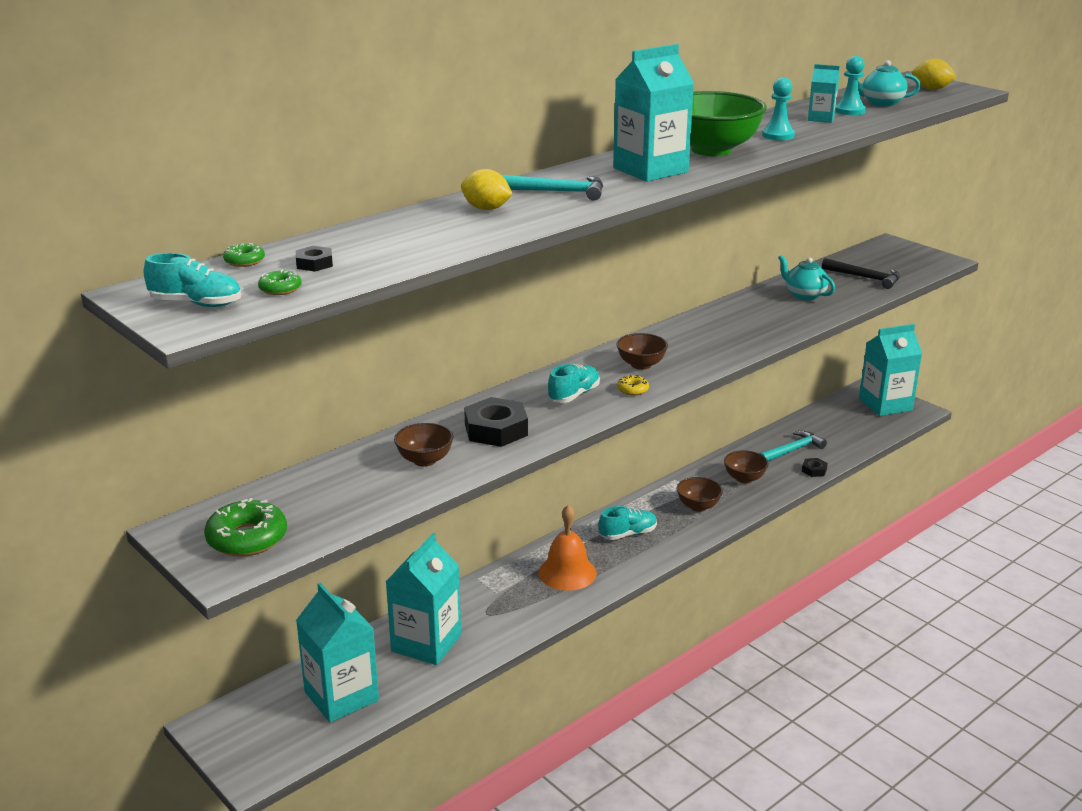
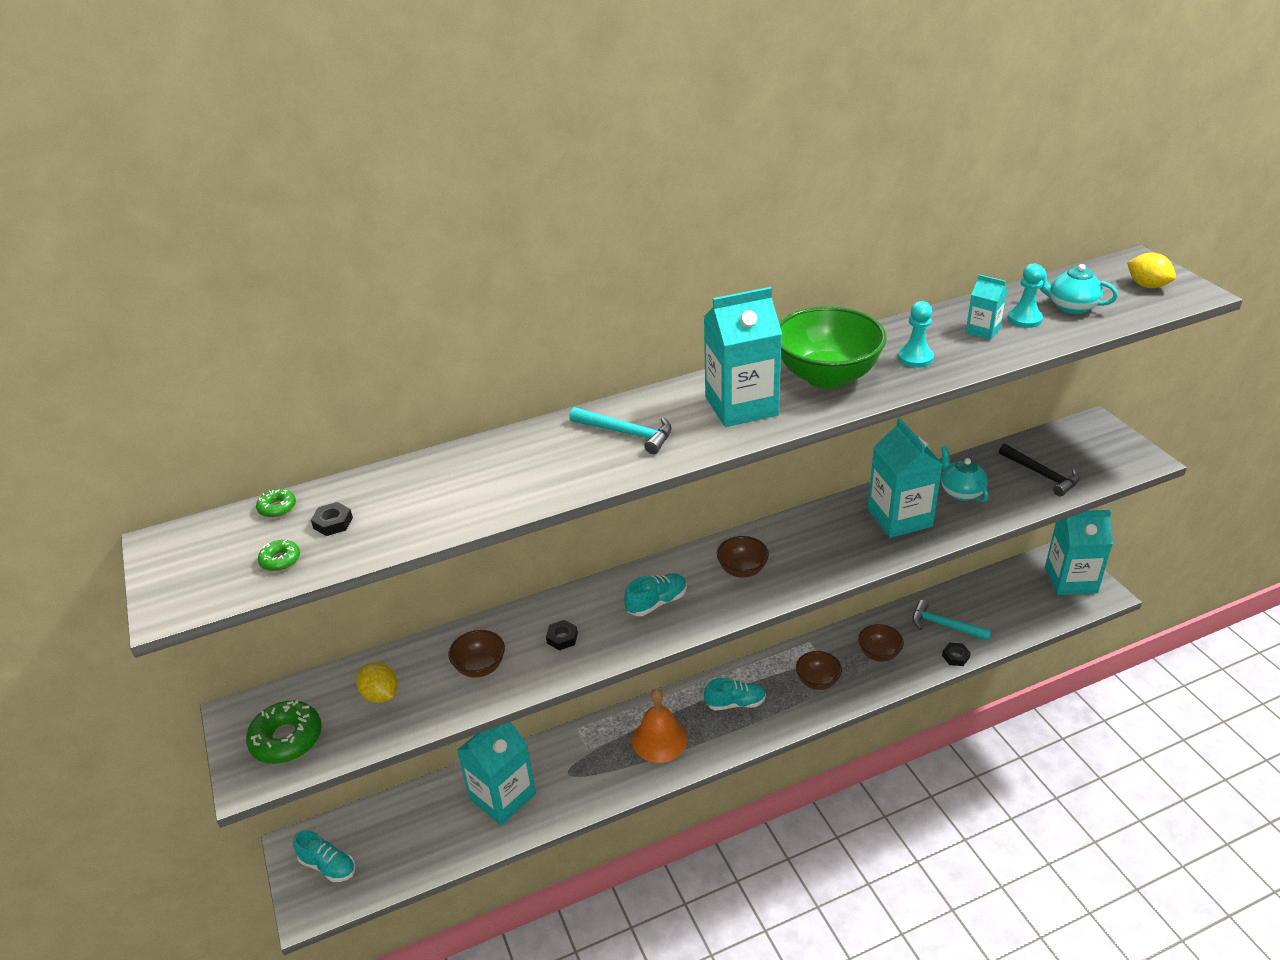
camera: 20 degrees right, 10 degrees up
turquoise shoe [144,253,241,307] -> turquoise shoe moved to [293,830,355,882]
turquoise carton [296,583,379,722] -> turquoise carton moved to [868,418,943,538]
yellow lemon [461,169,513,210] -> yellow lemon moved to [356,662,398,703]
black nut [464,397,528,447] -> black nut [546,620,578,650], size x0.50
yellow donut [617,375,649,395] -> none
turquoise hammer [759,431,827,461] -> turquoise hammer turned 135 degrees counterclockwise [912,600,992,641]

